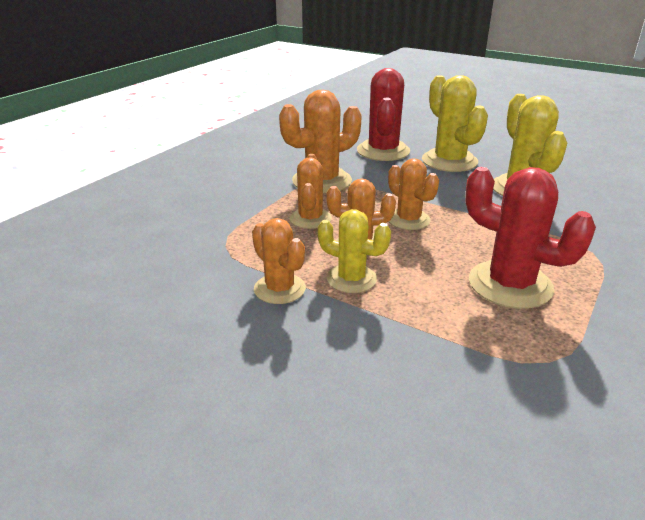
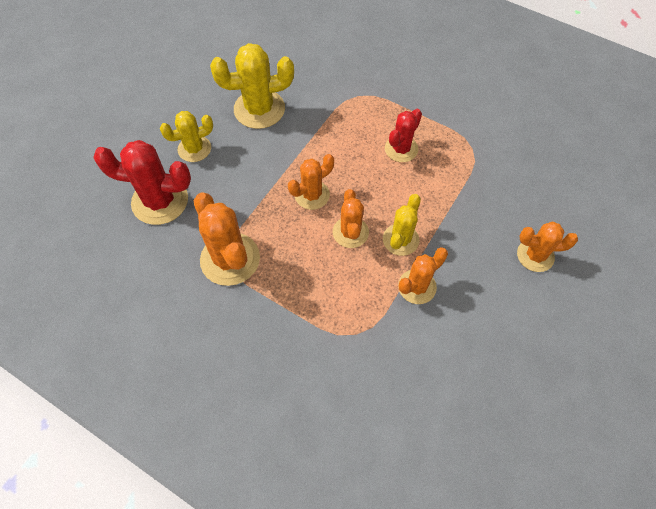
camera: 90 degrees left, 30 degrees up
orange cactus [289,154,332,229] -> orange cactus moved to [517,222,578,272]
yellow cactus [422,75,488,172] -> yellow cactus [160,111,213,162], size x0.63
red cactus [465,167,596,309] -> red cactus [385,109,422,162], size x0.63

